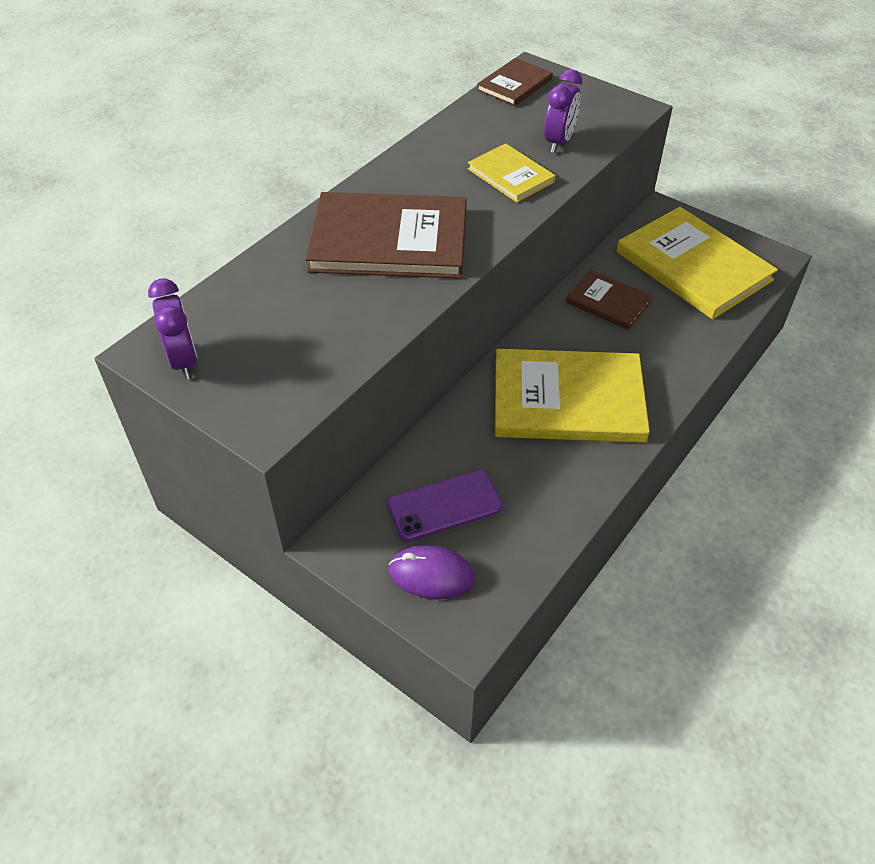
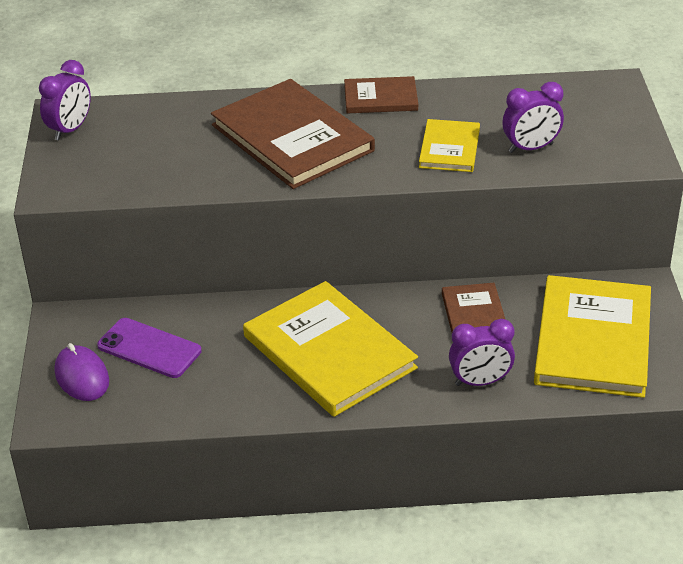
camera: 50 degrees right, 10 degrees down
brown book [477,58,553,106] -> brown book moved to [344,76,418,113]
none -> purple clock [449,319,515,386]

